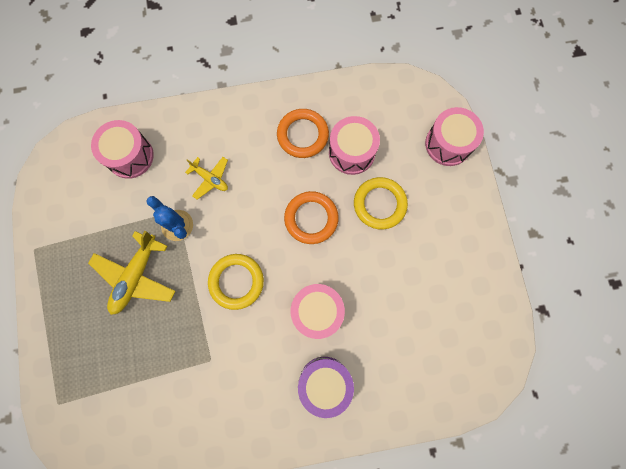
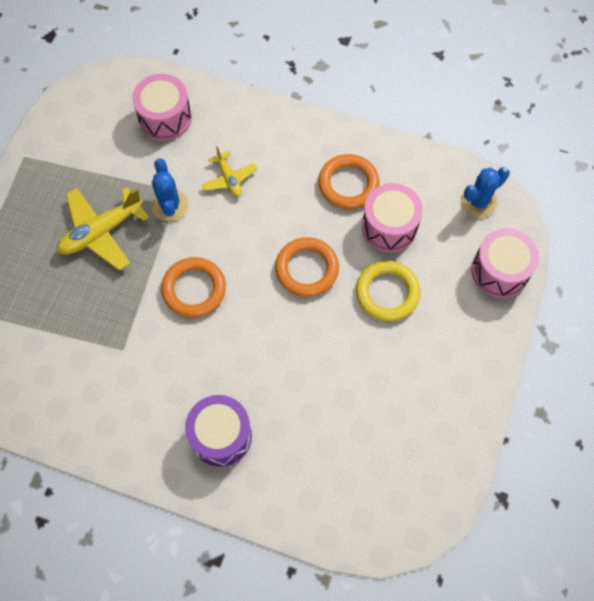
camera: 30 degrees right, 10 degrees down
yellow ring [208,254,264,310] -> orange ring [161,257,226,318]
pink drum [291,284,345,339] -> none
none -> blue cactus [461,167,510,218]

